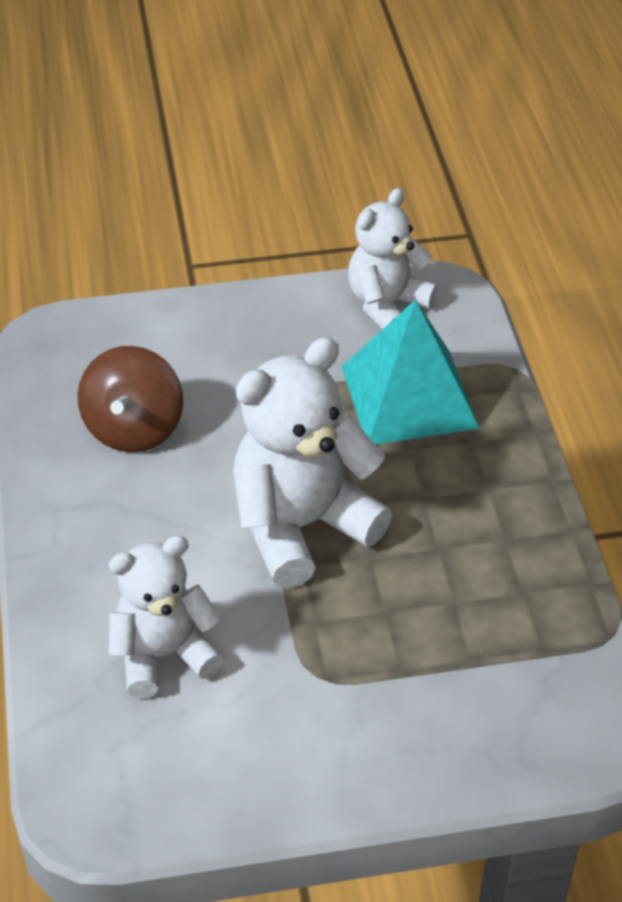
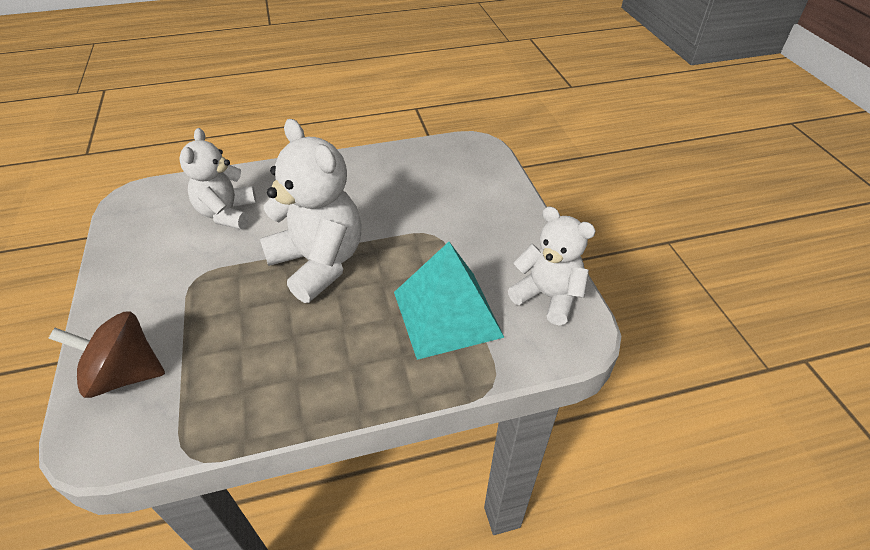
camera: 85 degrees right, 0 degrees up
brown spinning top [78,346,183,452] -> brown spinning top moved to [49,311,165,398]
white teddy bear [109,536,224,699] -> white teddy bear turned 150 degrees counterclockwise [179,128,256,229]

